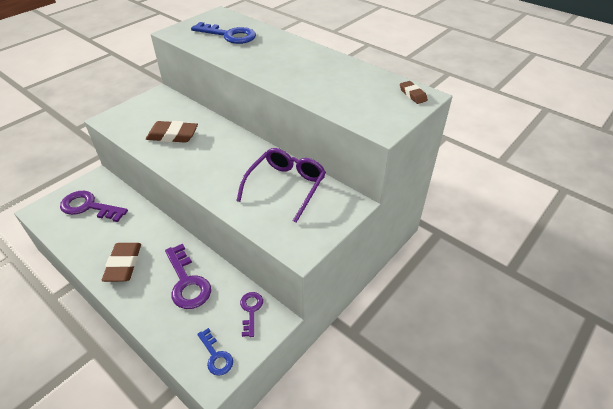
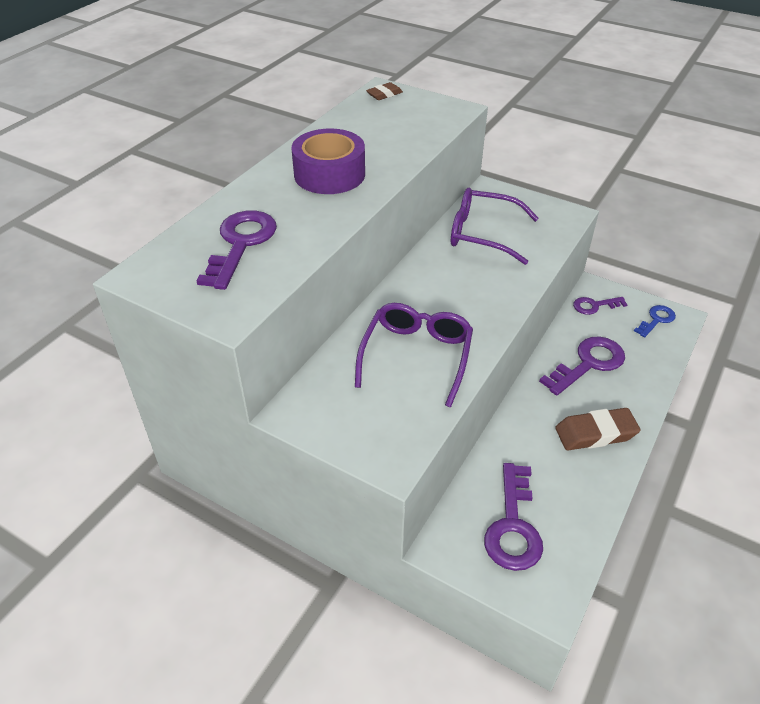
camera: 100 degrees left, 0 degrees up
brown eraser [146,121,198,143] -> purple glasses [355,303,473,407]
blue key [191,22,256,44] -> purple key [197,210,277,290]
none -> purple tape [292,128,365,194]

